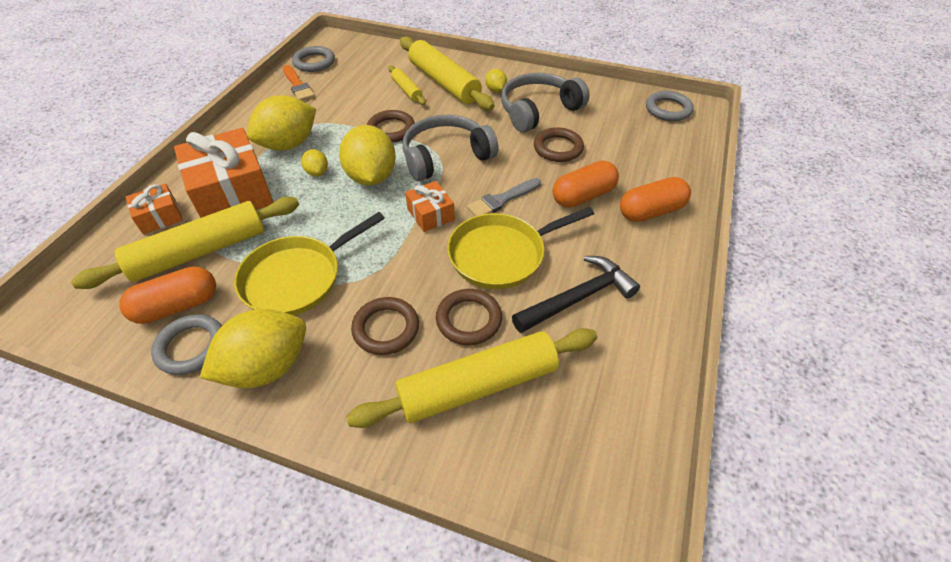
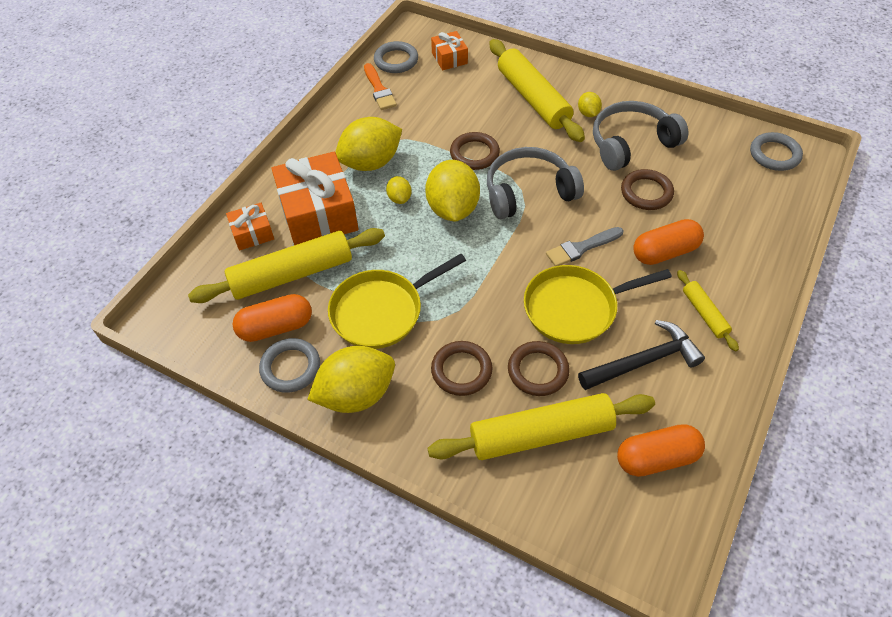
camera: 10 degrees right, 5 degrees up
yellow rolling pin [388,65,426,105] -> yellow rolling pin moved to [677,270,739,351]
orange gift [405,181,455,232] -> orange gift moved to [431,31,468,70]
orange capsule [620,177,691,222] -> orange capsule moved to [617,424,705,477]

